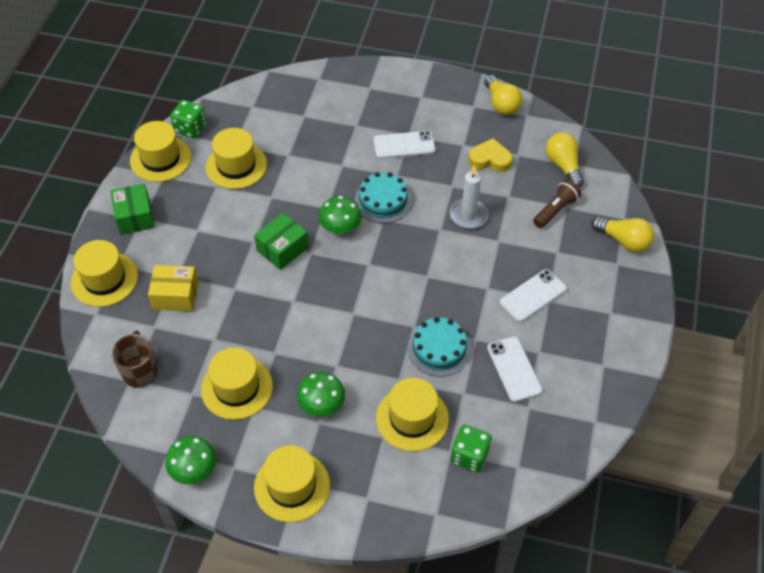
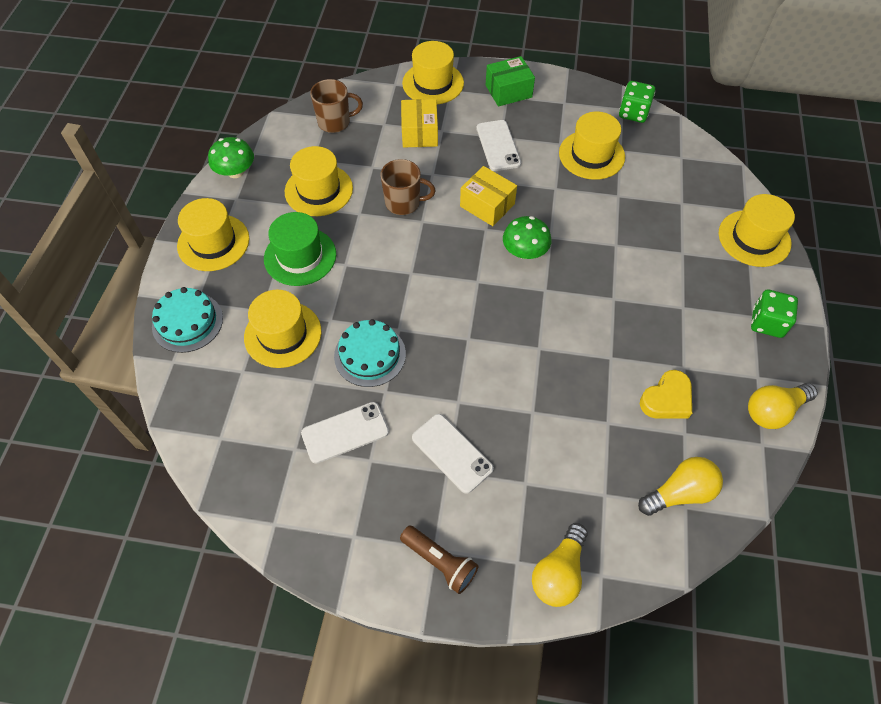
camera: 85 degrees right, 5 degrees up
yellow hat [130,121,191,182] -> yellow hat moved to [719,194,795,267]
green box [254,213,309,270] -> yellow box [460,166,517,226]
green mushroom [297,372,345,417] -> green hat [264,212,336,286]
turquoise cake [355,172,412,223] -> turquoise cake moved to [152,287,223,353]
white phone [373,131,436,159] -> white phone moved to [476,120,521,171]
white candle [450,165,488,229] -> none
green dice [451,425,492,472] -> green dice moved to [751,290,798,338]
yellow heart [468,138,512,172] -> yellow heart turned 45 degrees clockwise [640,370,692,419]
brown flashlight [533,180,581,228] -> brown flashlight moved to [400,525,479,594]
none -> brown mug [381,159,436,215]

